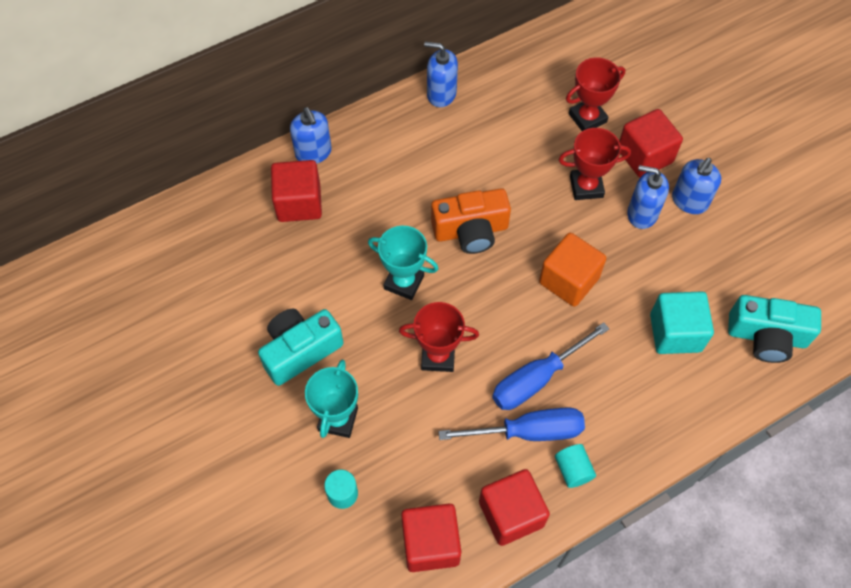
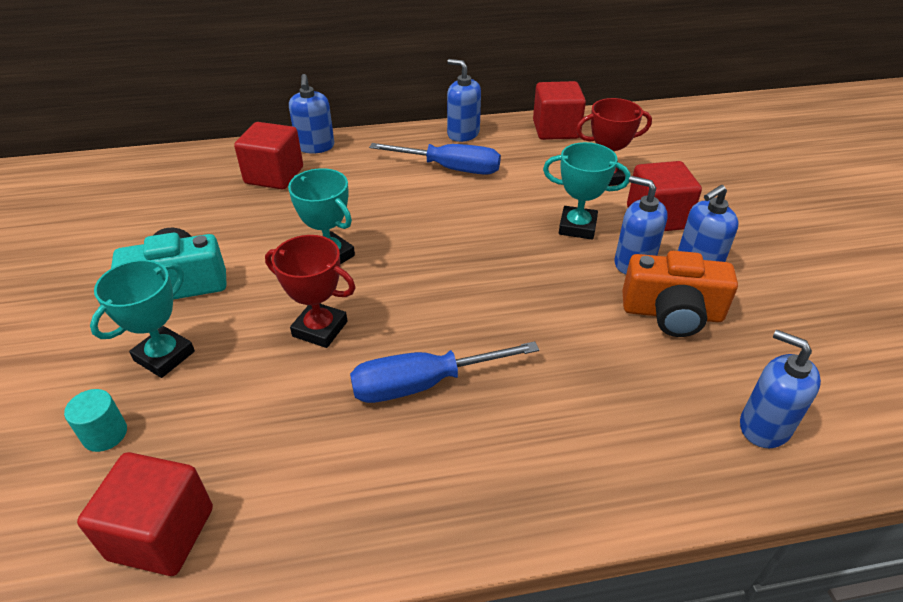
camera: 20 degrees right, 20 degrees down
orange camera [431,188,511,254] -> orange camera moved to [622,251,738,337]
blue screwdriver [438,407,585,441] -> blue screwdriver moved to [369,143,501,175]
red cube [479,469,550,546] -> red cube moved to [533,81,586,140]
orange cube [539,233,606,307] -> none
turquoise cylinder [555,444,596,488] -> none
red trophy [559,128,631,200] -> turquoise trophy [543,142,630,240]
turquoise cube [650,291,714,354] -> none
turquoise camera [728,295,821,363] -> blue soap dispenser [740,330,821,448]

